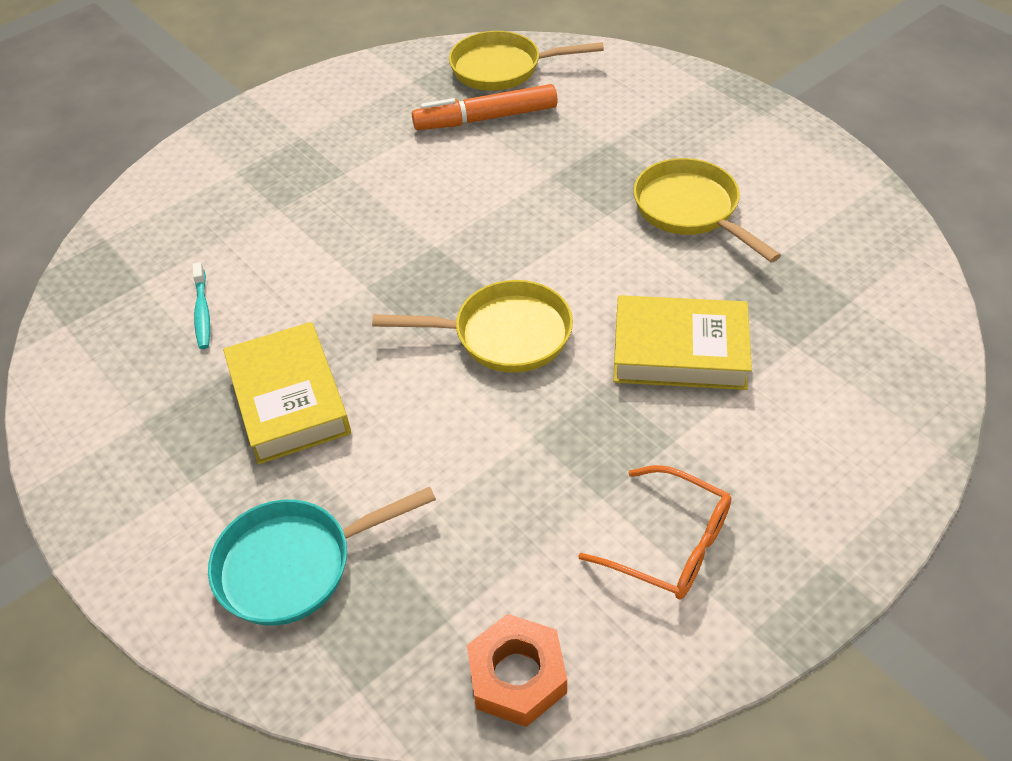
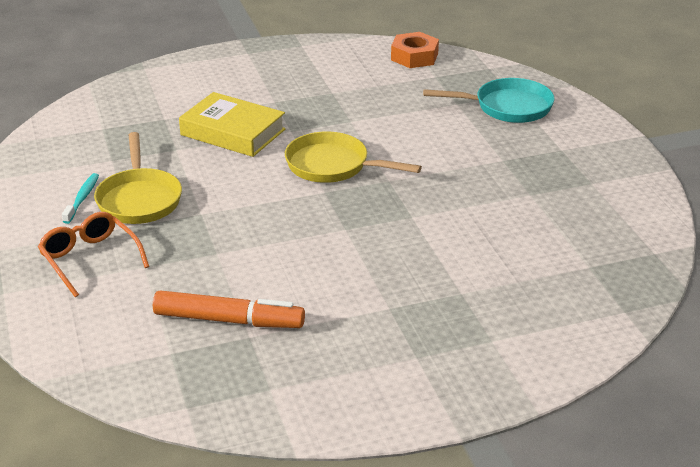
camera: 160 degrees left, 15 degrees down
turquoise toothbrush [192,262,210,349] -> turquoise toothbrush moved to [62,173,99,224]
yellow book [223,322,351,464] -> none
yellow pan [449,31,604,91] -> none
orange glasses [578,465,732,599] -> orange glasses moved to [38,212,149,297]

